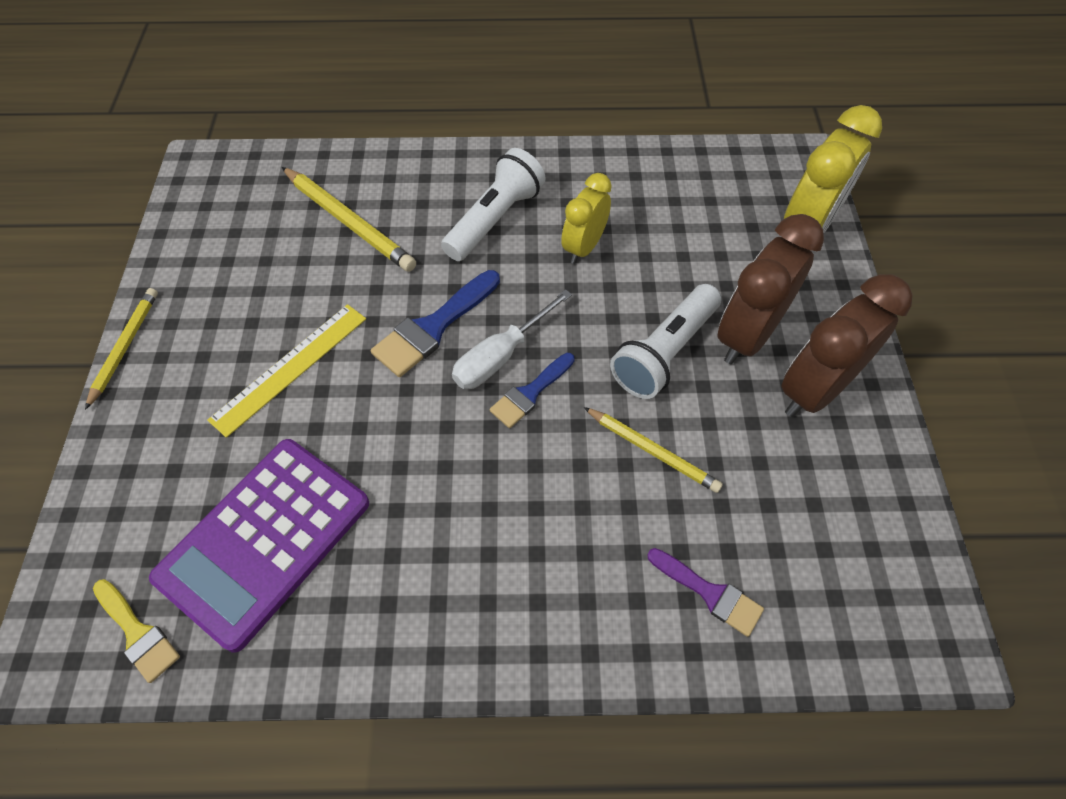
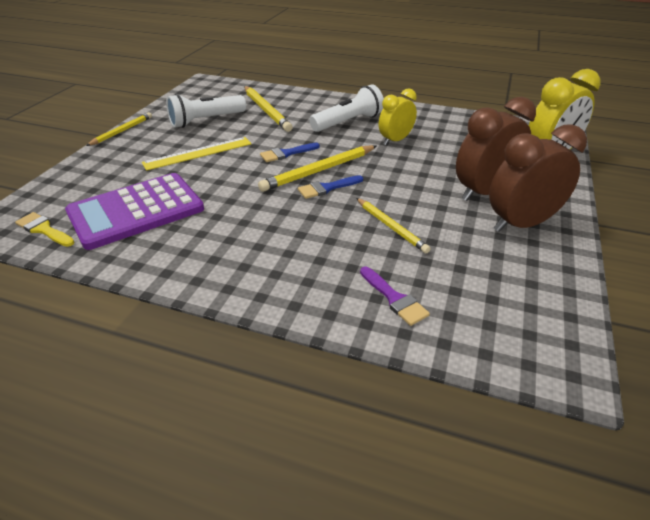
camera: 20 degrees right, 20 degrees down
yellow brush [93,579,180,683] -> yellow brush turned 150 degrees clockwise [15,212,74,247]
blue brush [371,270,500,377] -> blue brush [260,143,320,162], size x0.64
white screwdriver [452,289,572,389] -> yellow pencil [258,145,376,192]
white flashlight [610,284,721,399] -> white flashlight moved to [166,94,246,128]

